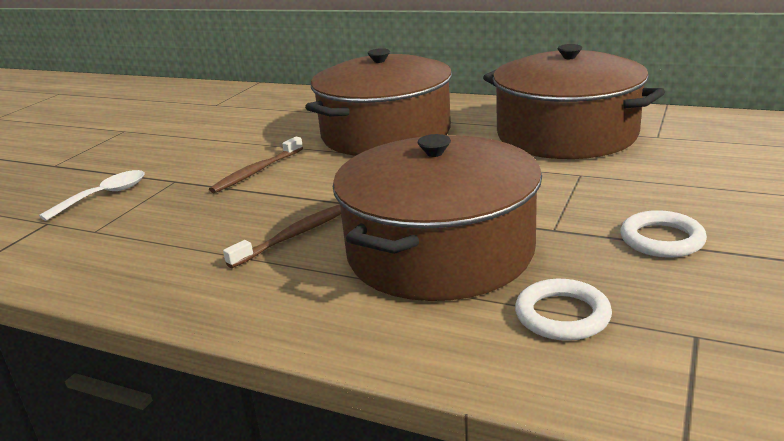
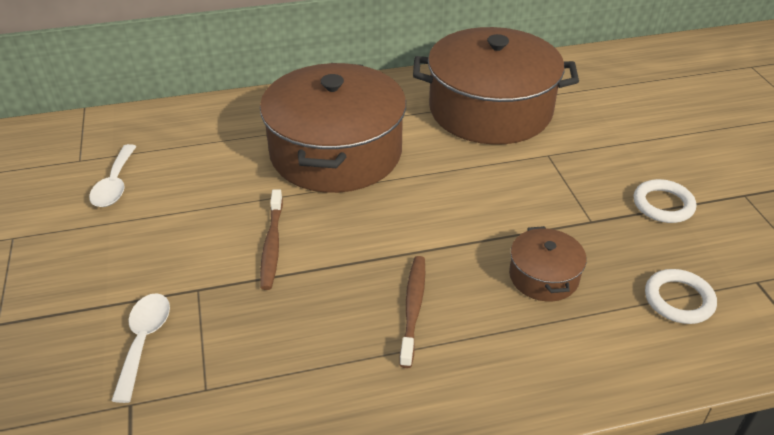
camera: 40 degrees left, 15 degrees up
brown pot [333,134,542,301] -> brown pot [509,226,587,302], size x0.44
none -> white spoon [89,144,137,207]

